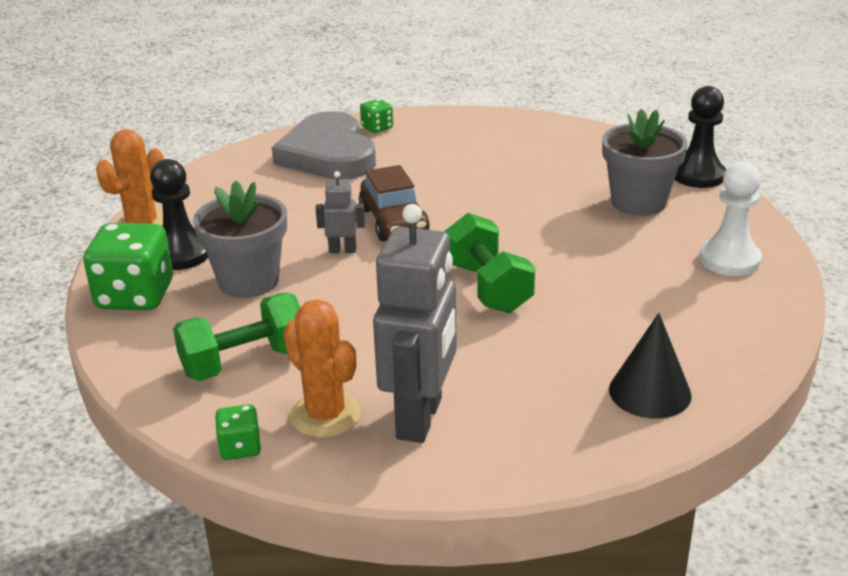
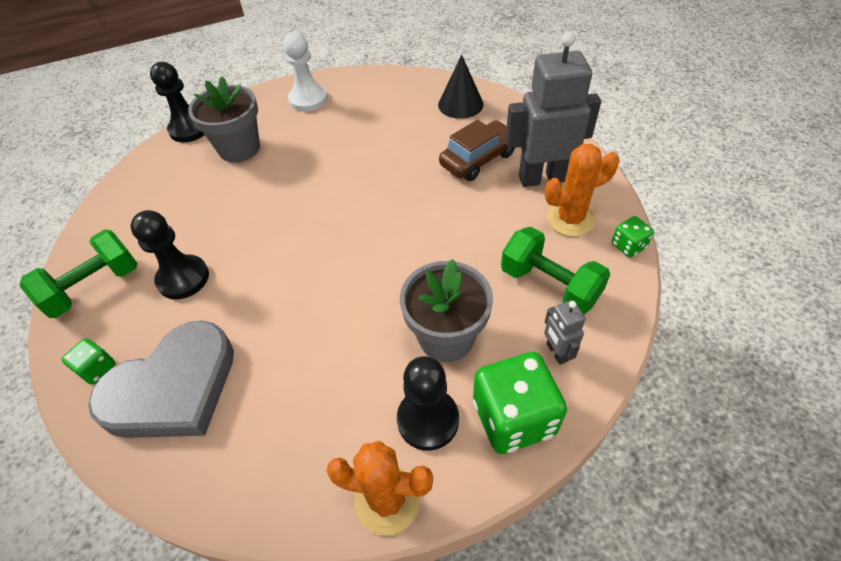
camera: 110 degrees left, 20 degrees up
orange cactus [283,299,361,438] -> orange cactus turned 45 degrees clockwise [545,144,619,237]
grey robot [316,171,365,253] -> grey robot moved to [544,300,586,365]
brown car [359,165,430,241] -> brown car moved to [439,120,515,181]
green dumbbell [444,213,535,313] -> green dumbbell moved to [20,229,138,318]
none -> black pawn [131,210,209,299]

